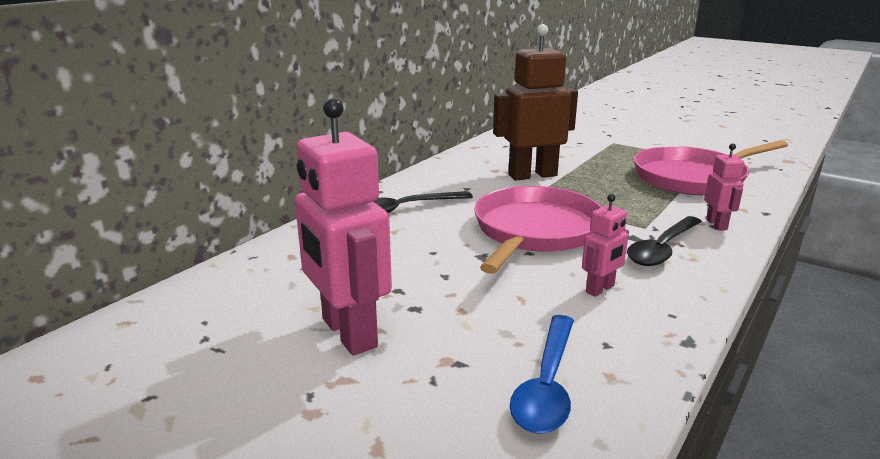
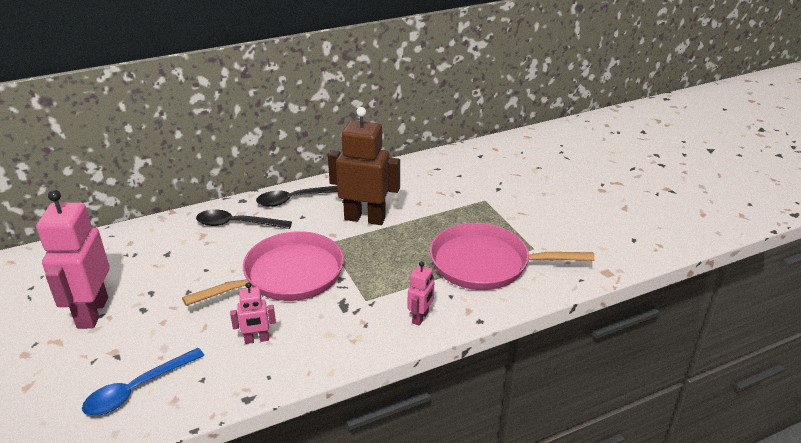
camera: 30 degrees right, 10 degrees up
black spoon [627,216,702,266] -> black spoon moved to [256,186,338,207]

